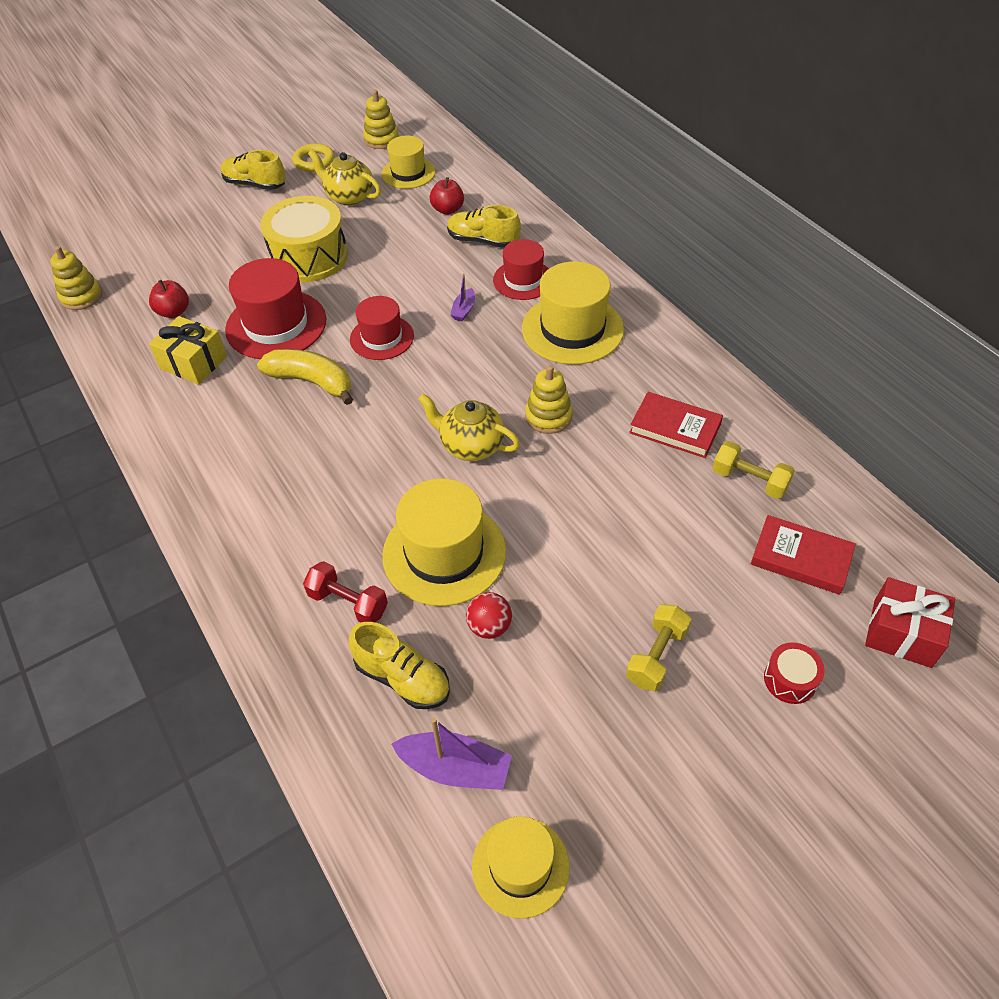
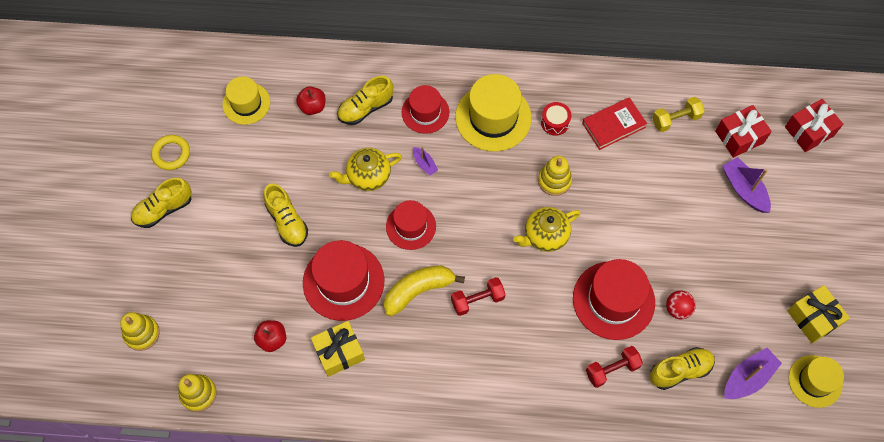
camera: 55 degrees left, 15 degrees up
yellow drum [261,196,348,282] -> yellow shoe [264,183,308,247]
yellow teapot [308,150,381,206] -> yellow teapot moved to [329,148,402,191]
yellow stacking toy [363,90,399,149] -> yellow stacking toy moved to [120,312,160,351]
yellow hat [382,478,506,606] -> red hat [573,259,655,340]
yellow dumbbell [626,604,691,691] -> none
red book [751,515,856,595] -> red gift [715,105,772,158]
red drum [764,643,825,704] -> red drum moved to [541,102,571,136]
none -> red dumbbell [451,277,506,316]
none -> purple boat [722,157,771,213]
none -> yellow gift [787,285,850,343]

